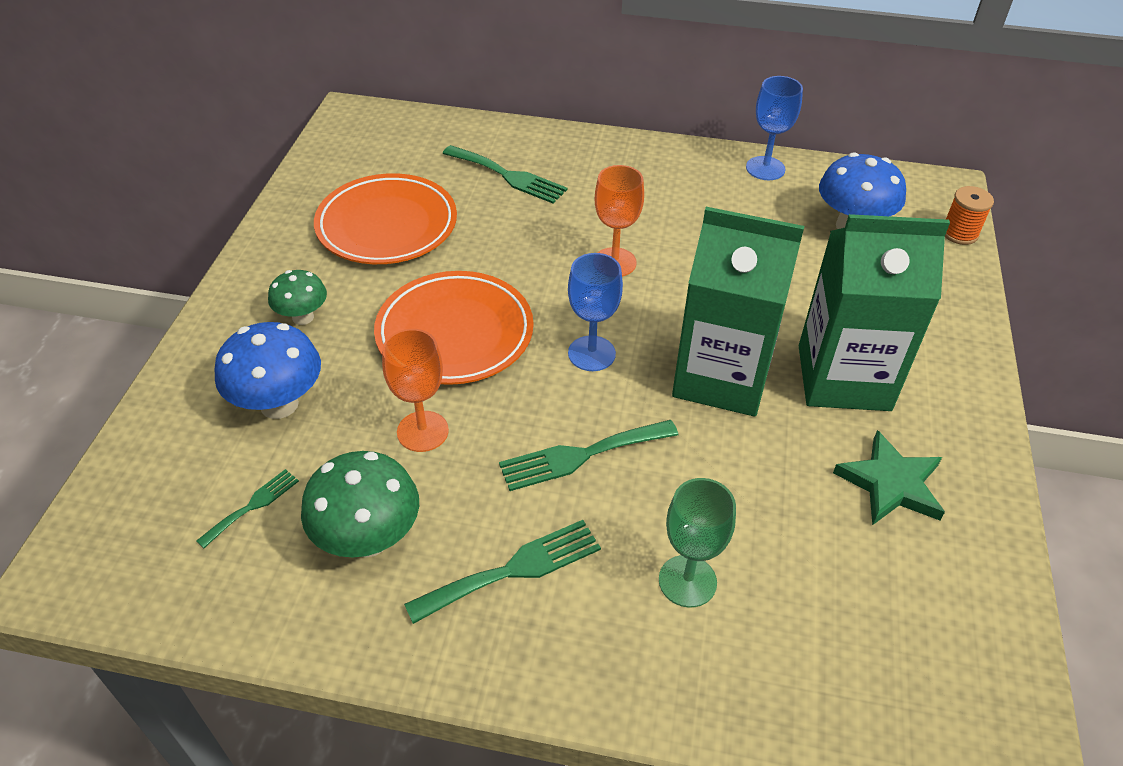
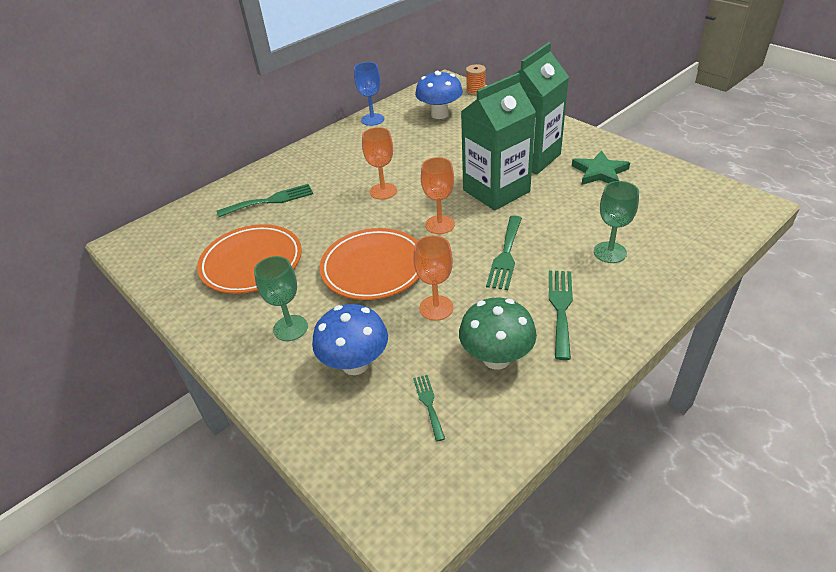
camera: 50 degrees left, 5 degrees down
green mushroom [268,270,327,325] -> green goblet [254,256,308,341]
blue goblet [568,253,623,371] -> orange goblet [421,157,455,234]

